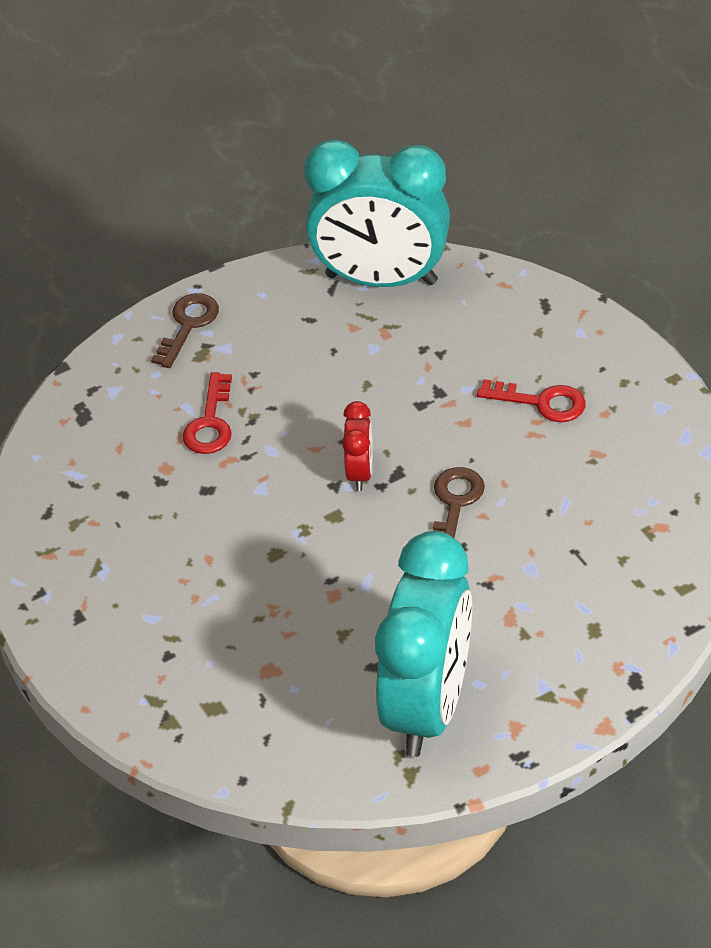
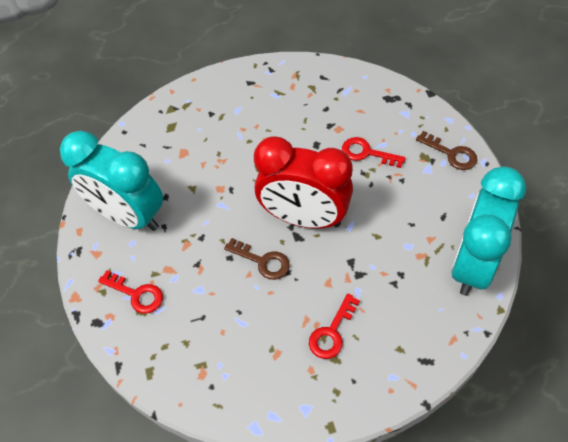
camera: 105 degrees right, 10 degrees up
red clock [342,401,373,491] -> red clock [254,136,353,229], size x2.31
none -> red key [98,270,163,314]

